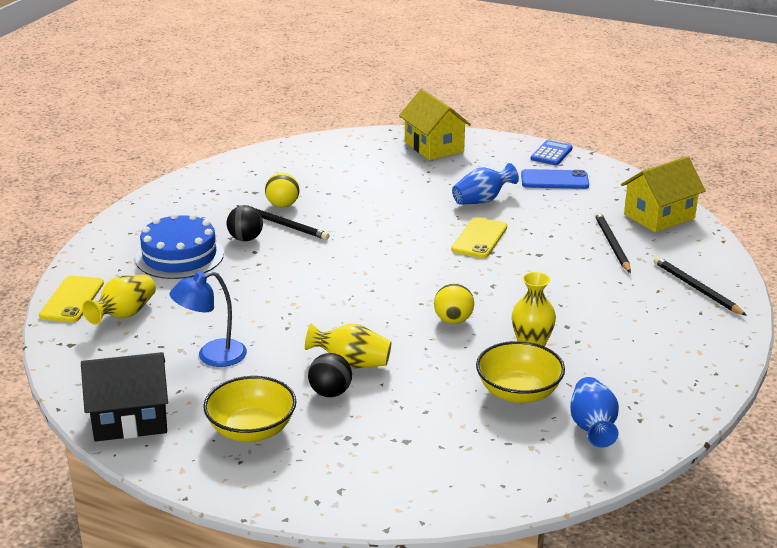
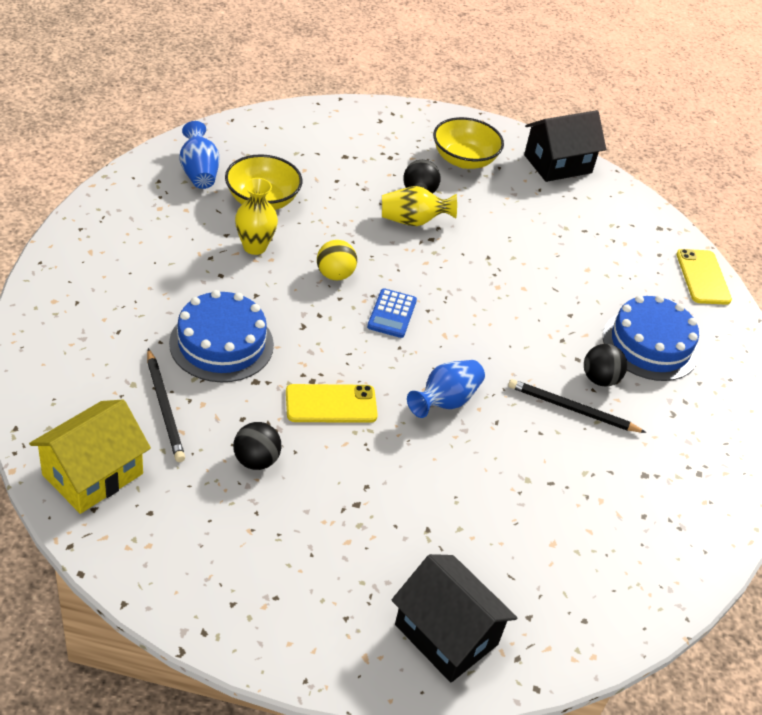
camera: 160 degrees right, 15 degrees up
yellow vase [82,275,156,325] -> none
blue lamp [170,271,247,367] -> none
yellow ball [265,173,300,207] -> none
yellow house [399,89,471,160] -> black house [392,554,517,682]
blue vase [452,163,519,205] -> blue vase moved to [407,360,485,418]
yellow phone [452,217,507,258] -> yellow phone turned 75 degrees clockwise [286,384,378,423]
blue phone [521,169,589,189] -> none
blue calculator [531,140,573,165] -> blue calculator moved to [367,288,417,338]
black pencil [653,256,747,316] -> none
none -> blue cake [169,290,274,382]
none -> black ball [233,422,282,470]

